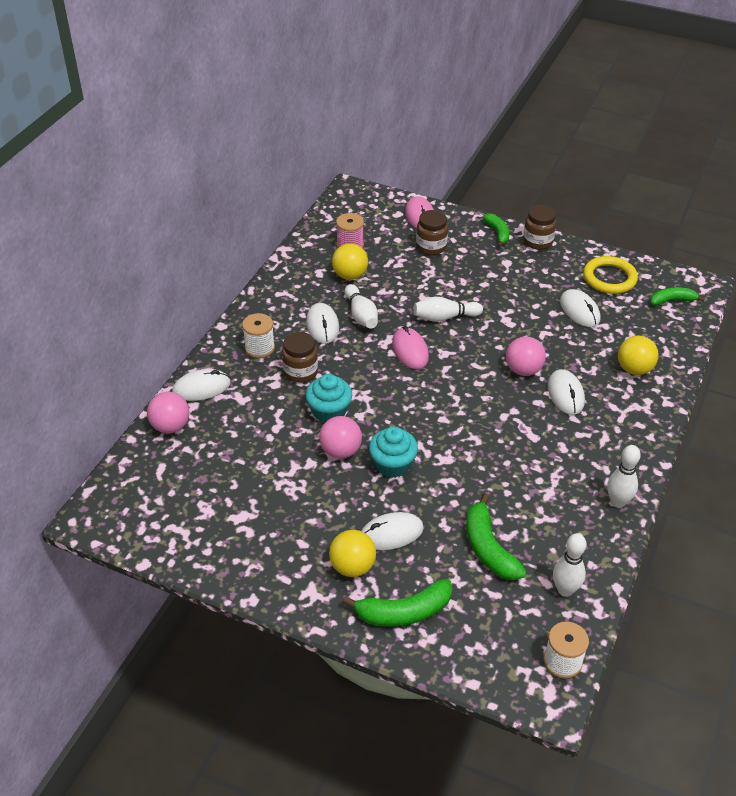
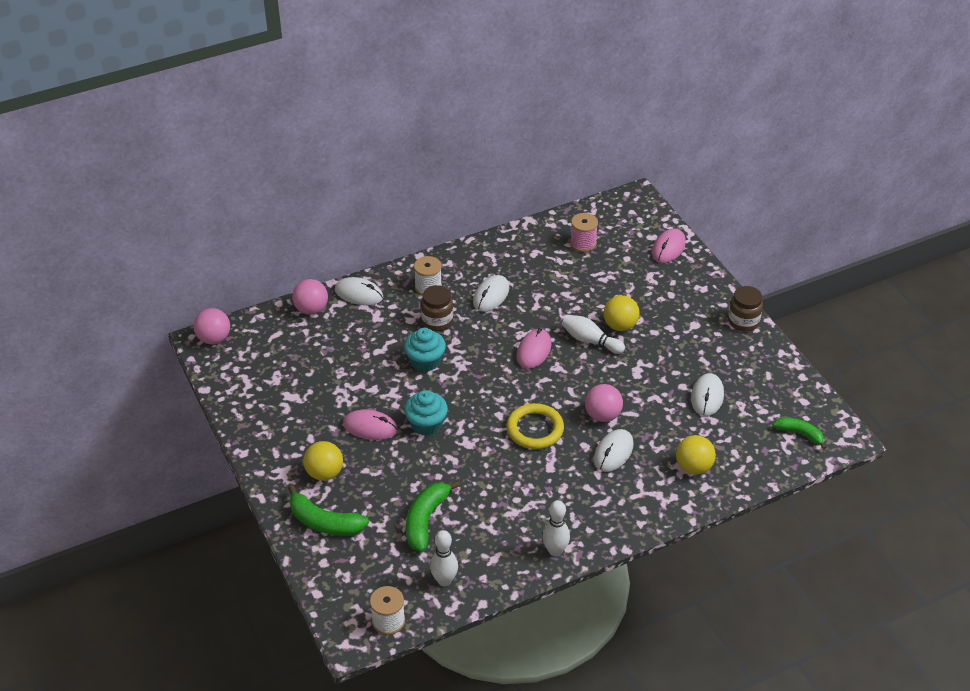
camera: 40 degrees right, 0 degrees up
pink ball [319,416,362,459] -> pink ball moved to [193,308,230,344]
yellow ball [332,243,368,280] -> yellow ball moved to [603,295,640,331]
white bowling pin [345,284,378,329] -> none
white mouse [361,512,424,550] -> none
brown jar [416,210,448,255] -> none
green banana [482,213,510,247] -> none
yellow ring [583,256,638,294] -> yellow ring moved to [507,403,564,449]
none -> pink mouse [343,410,398,440]

